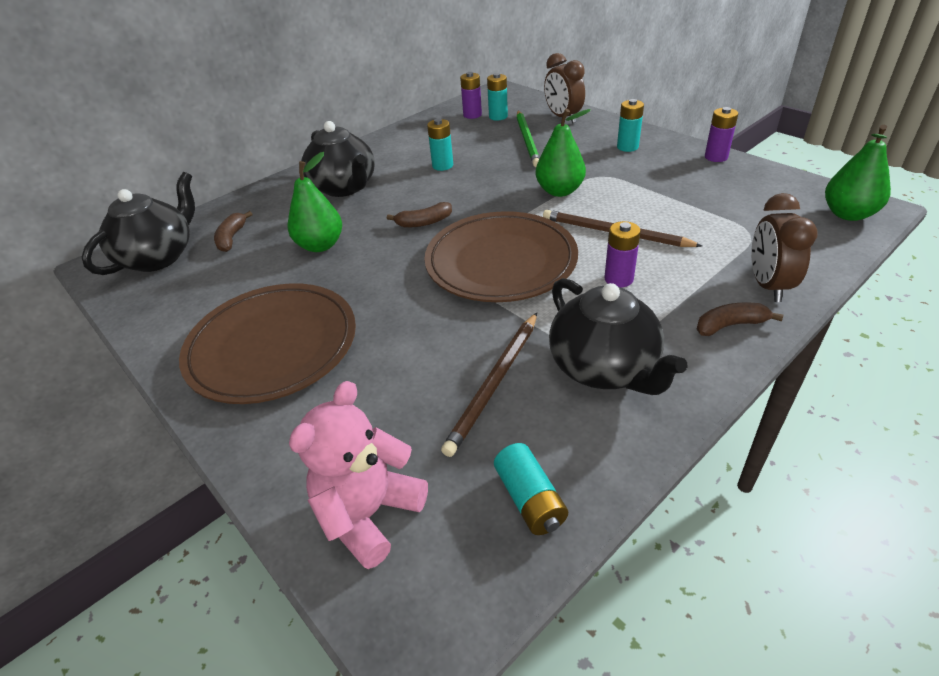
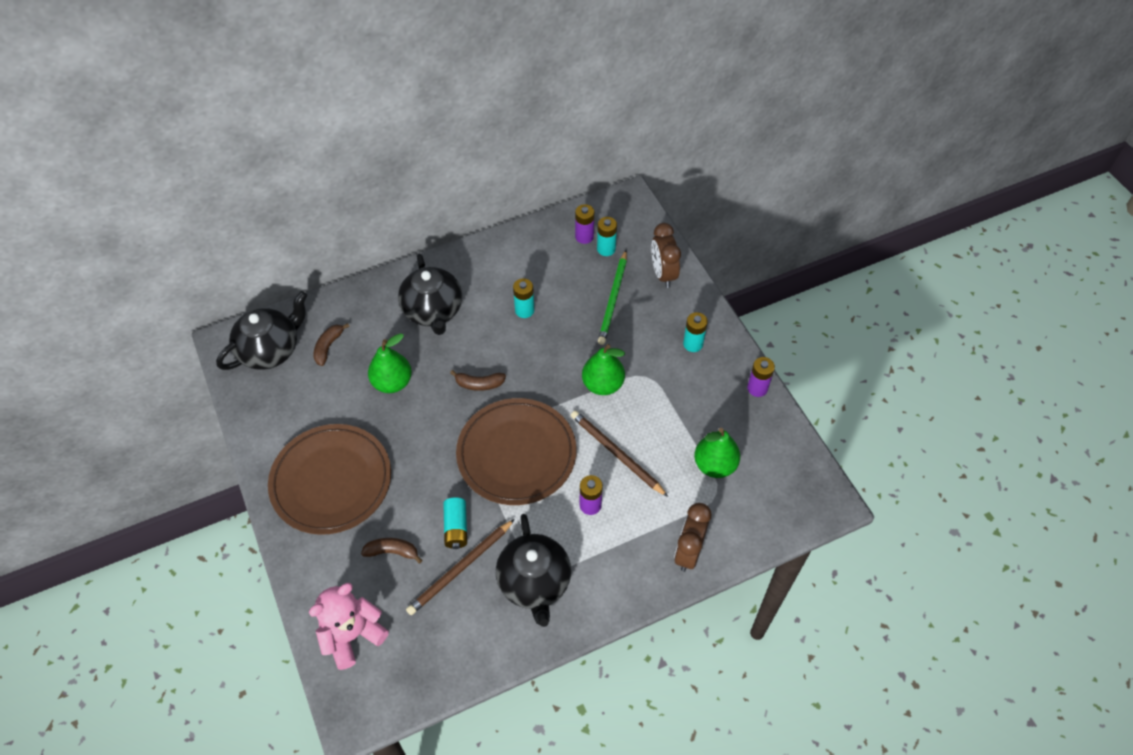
camera: 15 degrees right, 15 degrees up
turquoise battery [494,443,568,535] -> turquoise battery moved to [443,497,467,549]
brown banana [697,303,783,336] -> brown banana moved to [361,538,422,564]
green pear [825,125,891,221] -> green pear moved to [694,428,740,478]

